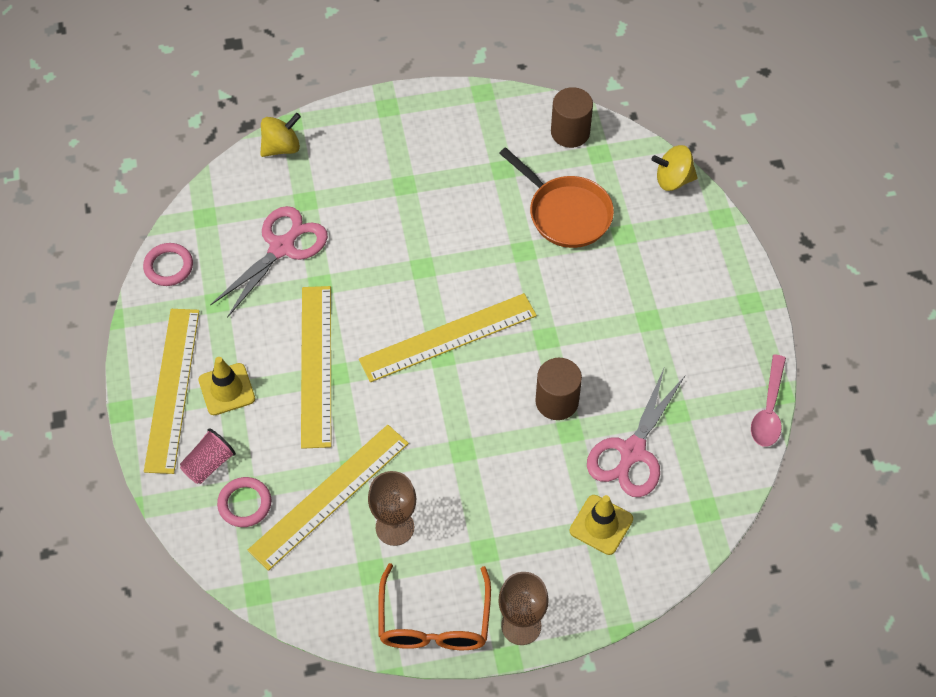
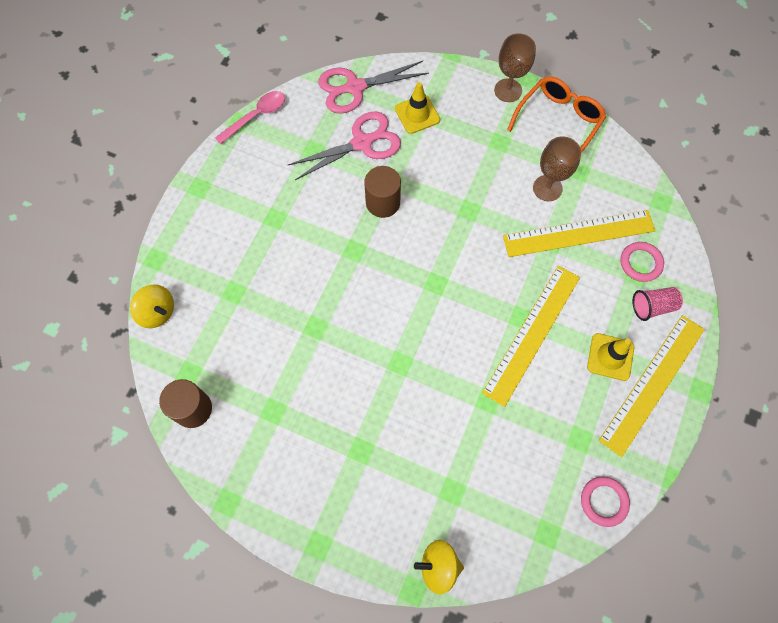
camera: 145 degrees left, 10 degrees up
pink scissors [210,206,328,318] -> pink scissors moved to [318,61,429,113]
yellow ruler [359,293,537,382] -> none
orange pan [499,147,614,248] -> none

